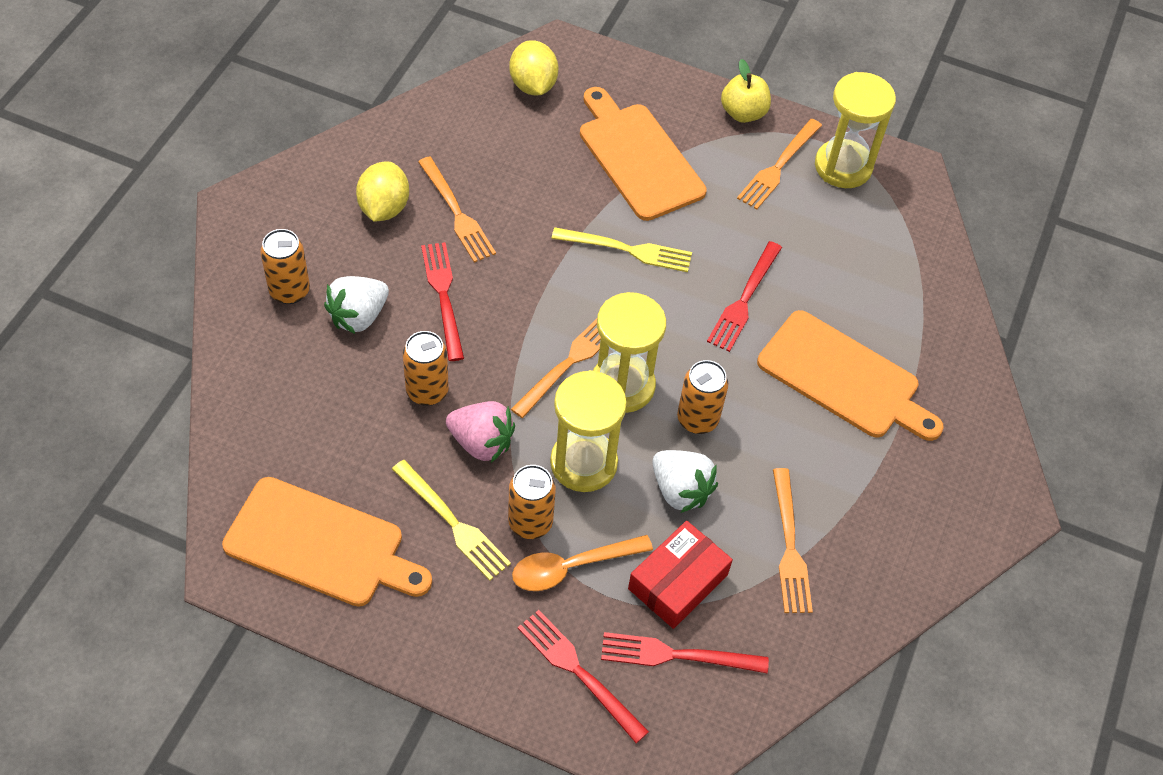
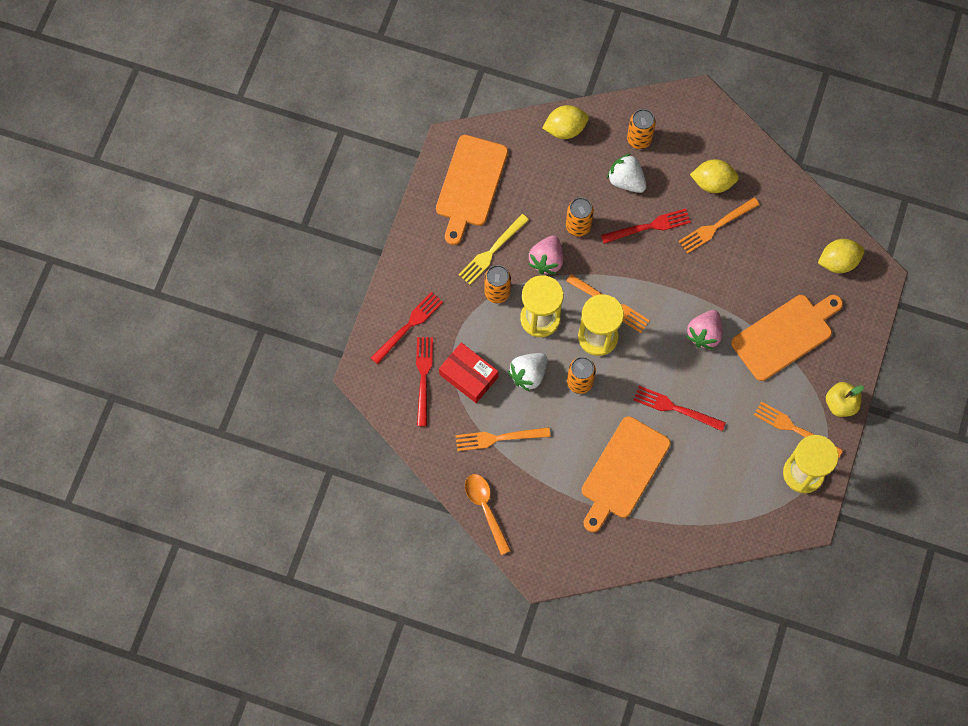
camera: 90 degrees right, 15 degrees up
orange spoon [512,535,653,591] -> orange spoon moved to [465,474,511,555]
yellow fork [551,227,692,272] -> pink strawberry [686,310,722,350]
none -> yellow lemon [542,105,589,139]

